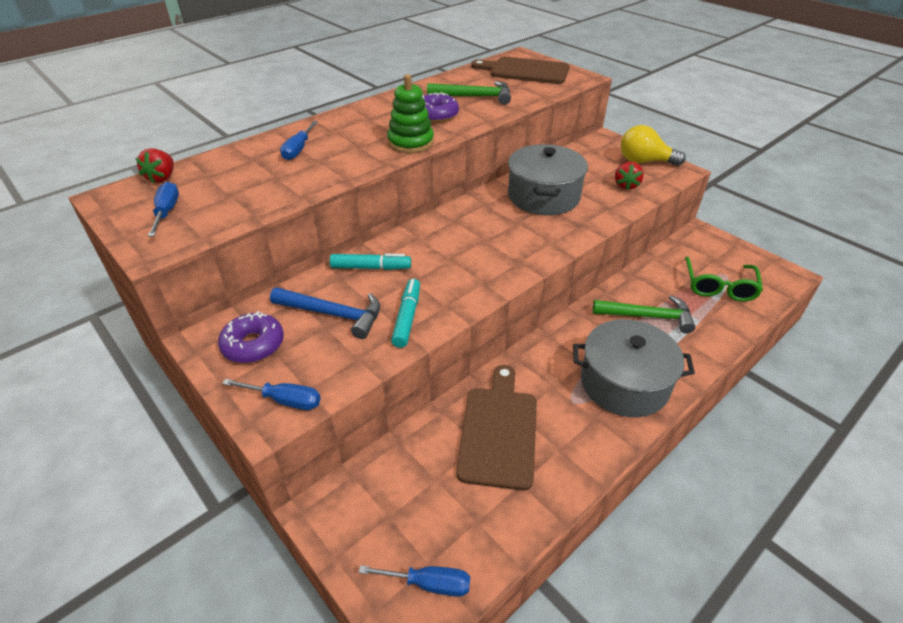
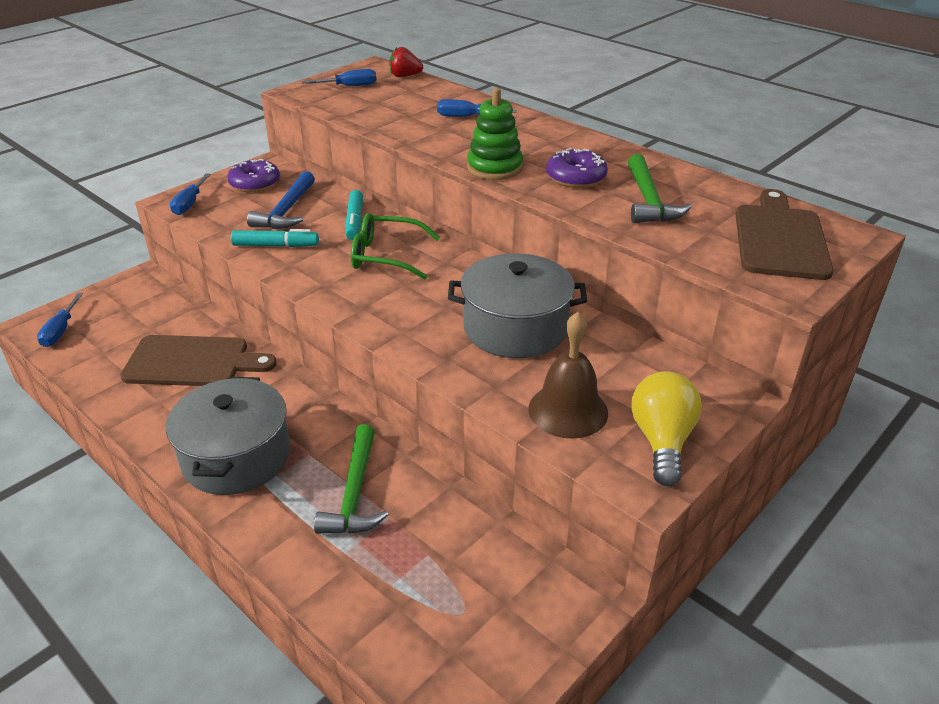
camera: 85 degrees right, 5 degrees down
red strawberry [615,162,644,190] -> brown bell [528,312,608,439]
green glasses [685,256,763,302] -> green glasses moved to [351,213,440,280]

